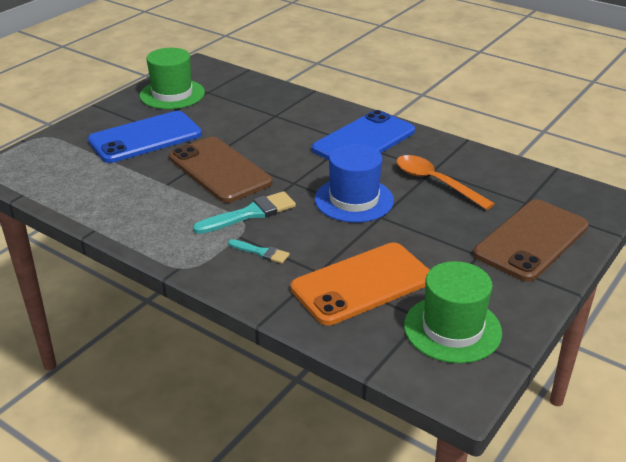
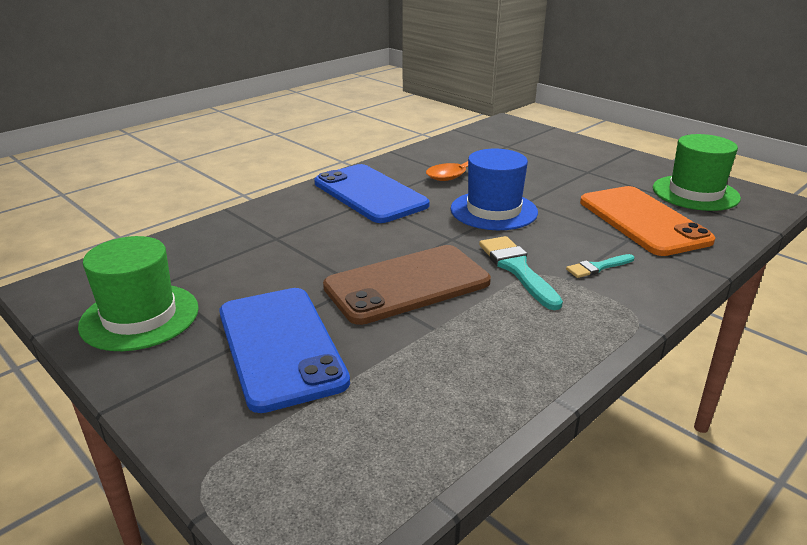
camera: 80 degrees left, 5 degrees down
turquoise brush [228,239,290,264] -> turquoise brush turned 150 degrees counterclockwise [566,254,634,278]
brown phone [473,199,589,282] -> none

